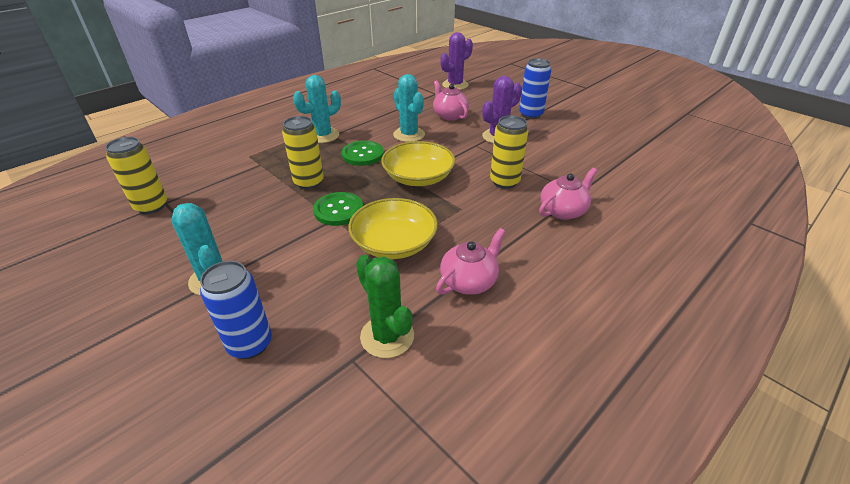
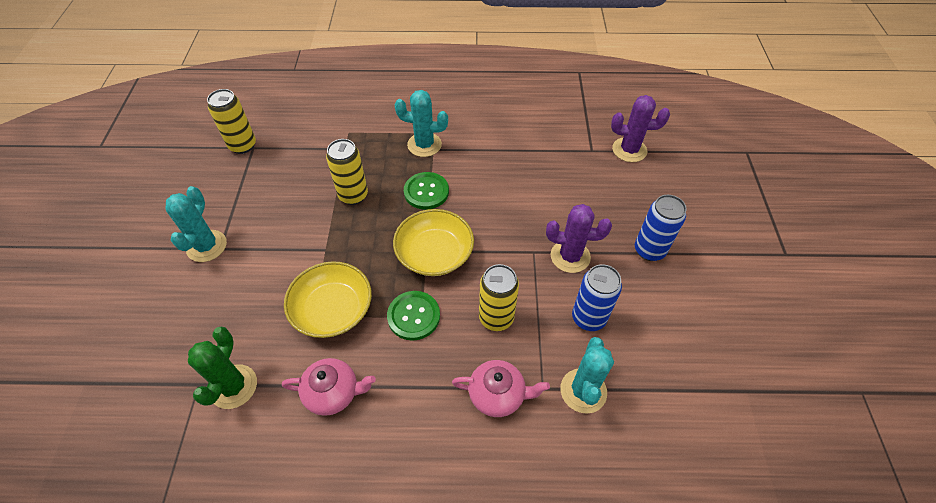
camera: 45 degrees right, 15 degrees up
blue can [200,261,272,359] -> blue can moved to [572,264,622,331]
green button [313,192,363,226] -> green button moved to [387,291,440,340]
turquoise cactus [393,74,425,142] -> turquoise cactus moved to [560,337,614,414]
pink teapot [433,80,469,120] -> none

